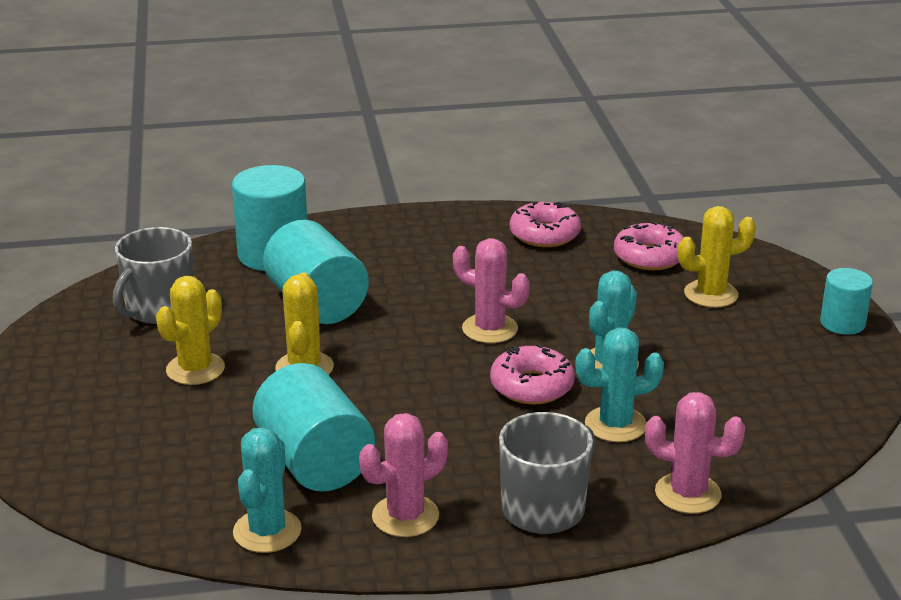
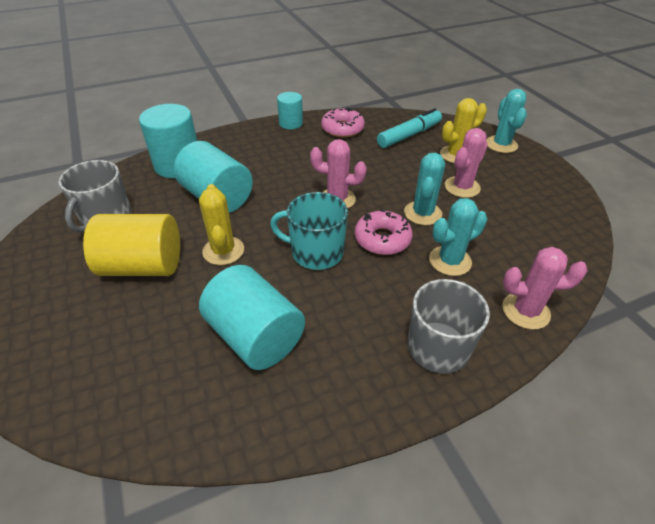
camera: 15 degrees left, 15 degrees up
yellow cactus [156,276,225,385] -> yellow cylinder [83,214,180,276]
turquoise cactus [233,427,302,553] -> turquoise cactus moved to [486,89,527,153]
pink cactus [359,413,448,537] -> pink cactus moved to [445,128,488,198]
pink donut [614,221,684,270] -> turquoise marker [377,108,442,148]
turquoise cylinder [820,268,873,335] -> turquoise cylinder moved to [277,92,303,129]
none -> turquoise mug [270,192,348,270]

